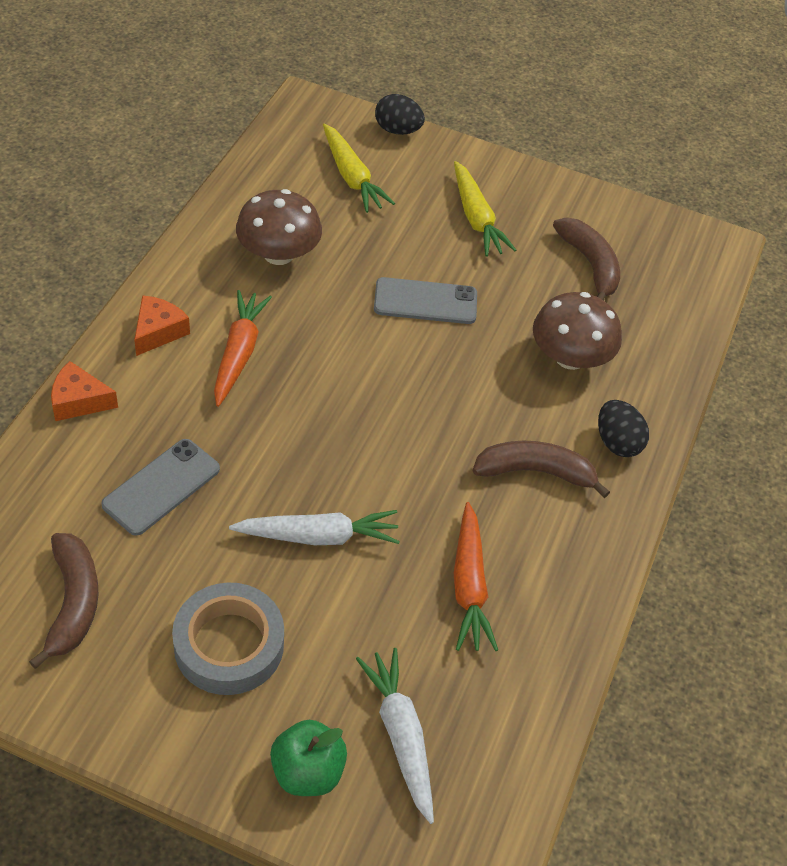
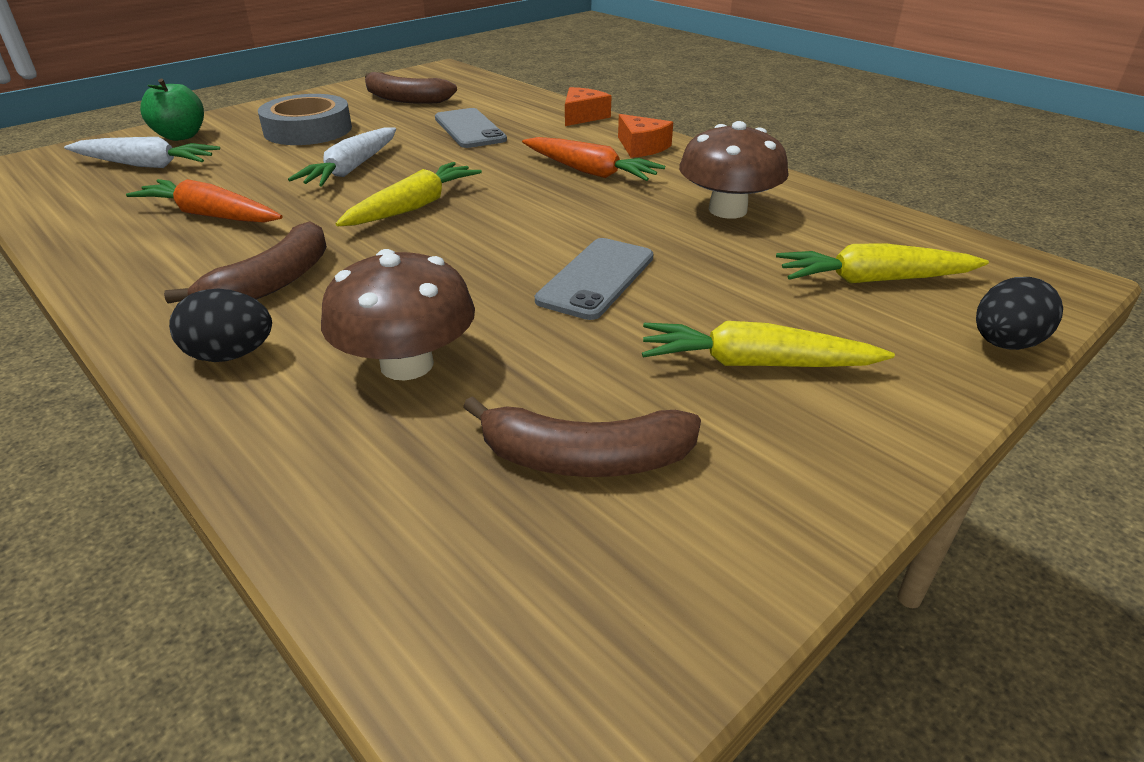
camera: 120 degrees right, 15 degrees down
none -> yellow carrot [335,162,482,227]

